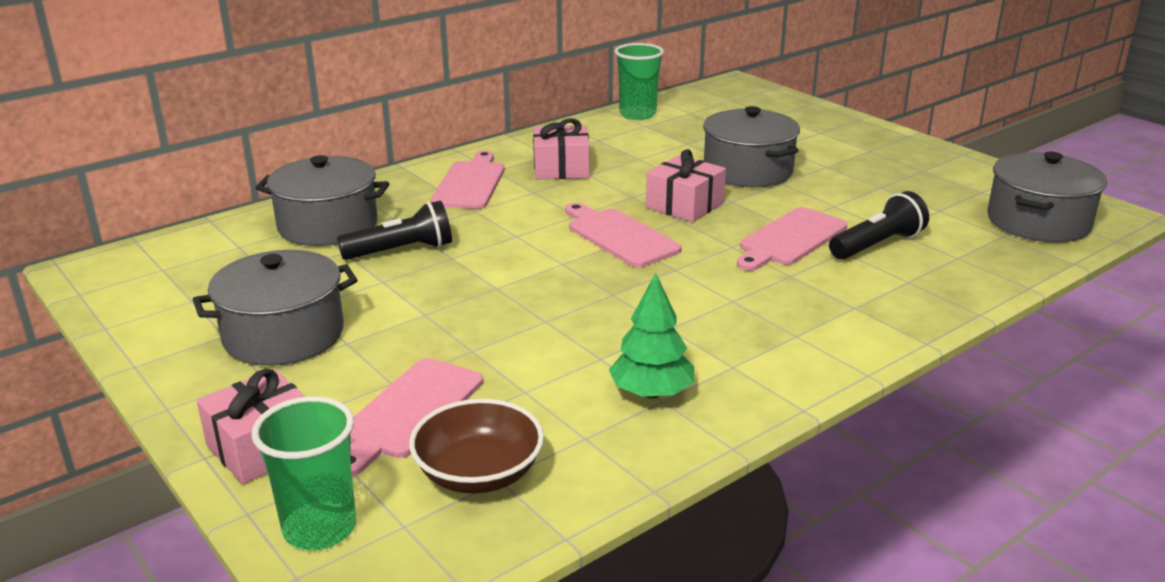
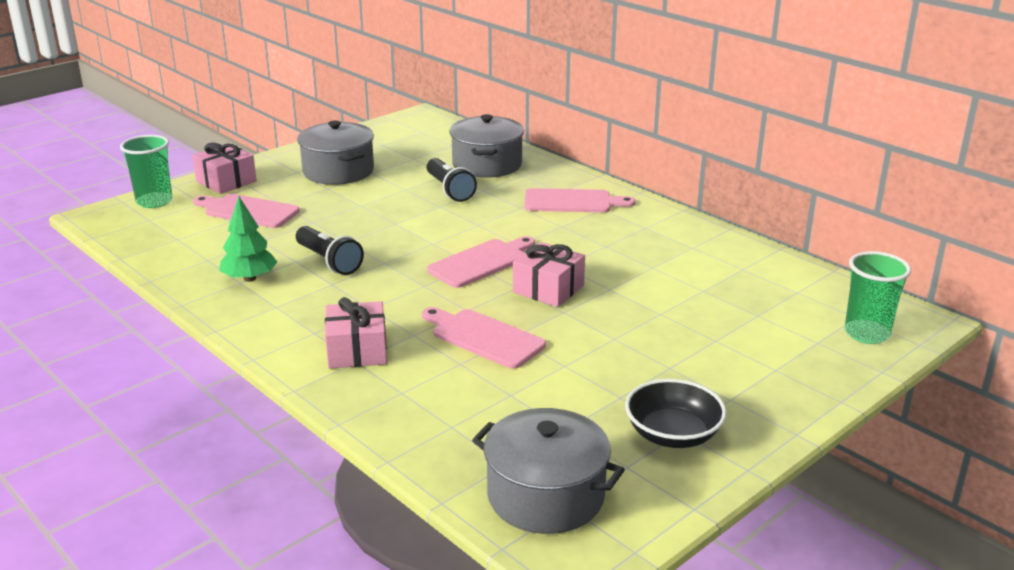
camera: 85 degrees right, 0 degrees up
brown bowl [409,399,544,493] -> none
pink gift [533,118,590,179] -> pink gift moved to [325,297,387,369]
green cup [615,43,664,120] -> green cup moved to [845,251,911,344]
grey pot [703,106,800,187] -> none
black flashlight [829,191,929,260] -> black flashlight moved to [296,226,364,275]
none -> black bowl [625,379,727,448]

